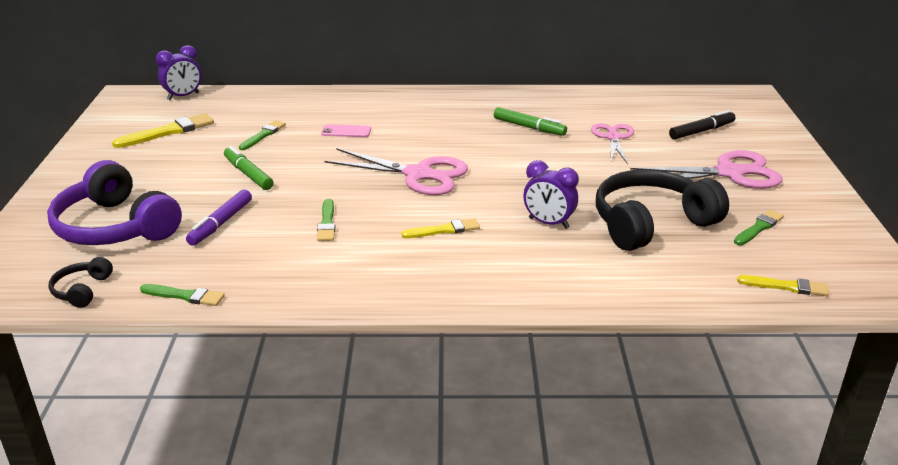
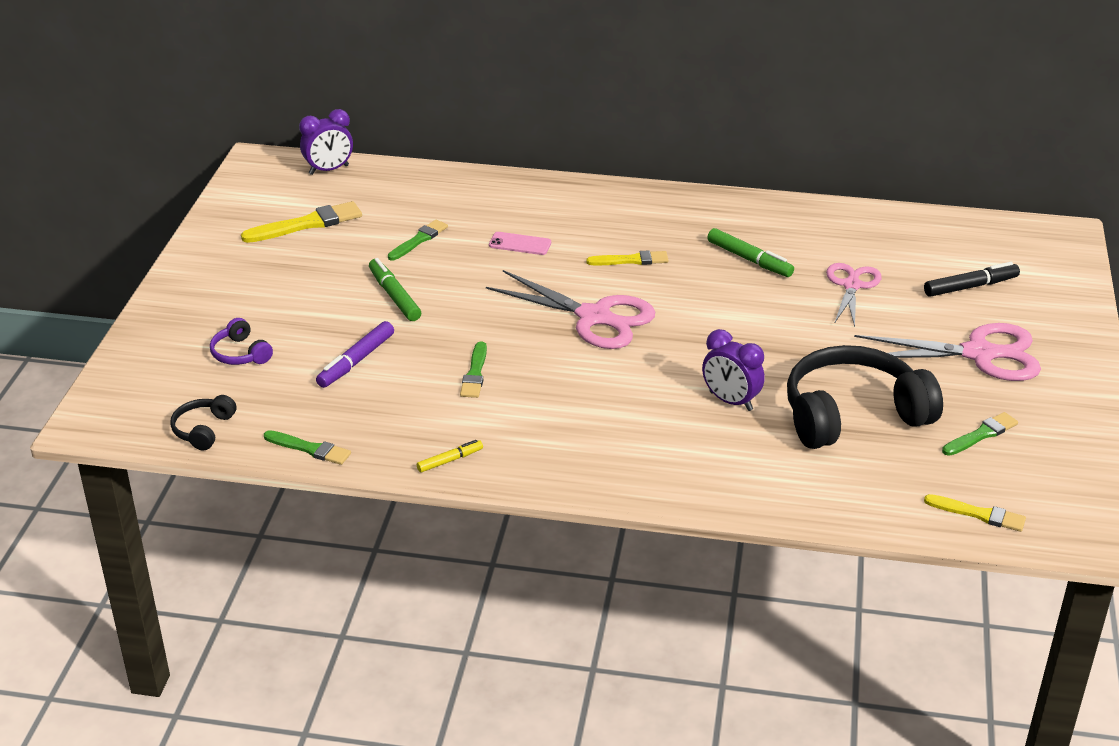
camera: 10 degrees right, 5 degrees up
purple headphones [47,160,182,245] -> purple headphones [210,318,273,365], size x0.44
yellow brush [401,218,480,238] -> yellow brush moved to [586,250,669,265]
none -> yellow marker [417,440,483,472]

